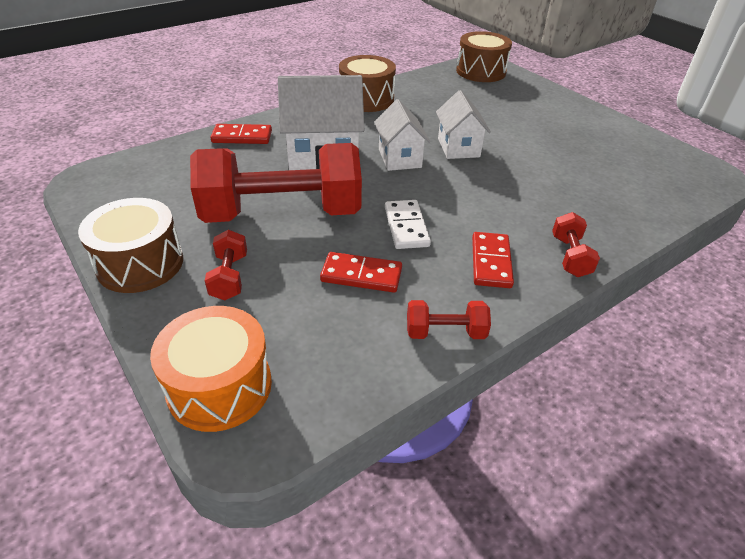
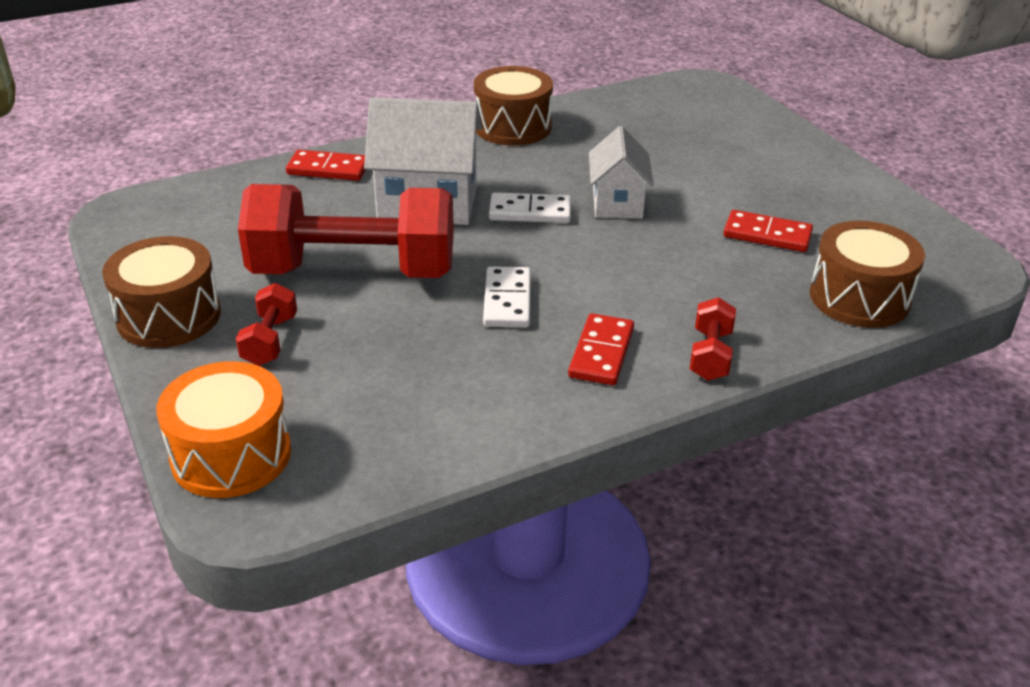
camera: 10 degrees right, 5 degrees down
red domino [320,252,402,293] -> red domino moved to [723,210,813,252]
white house [374,99,430,171] -> white domino [489,192,571,223]
red dumbbell [407,300,491,339] -> none
brown drum [456,31,512,82] -> brown drum moved to [810,221,925,328]

